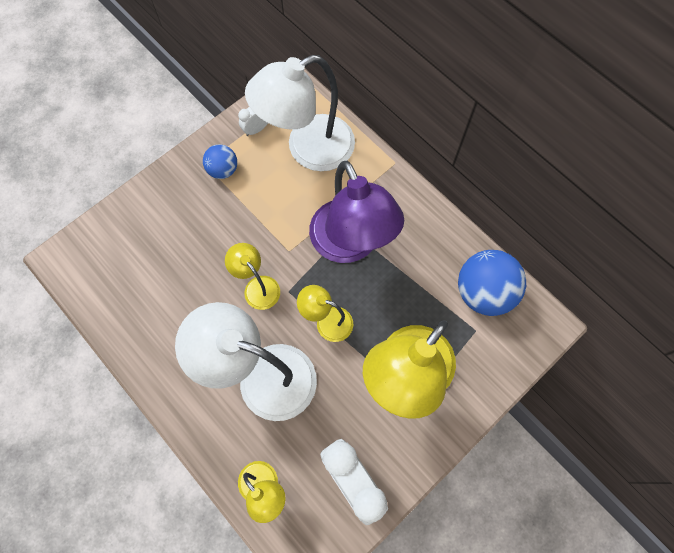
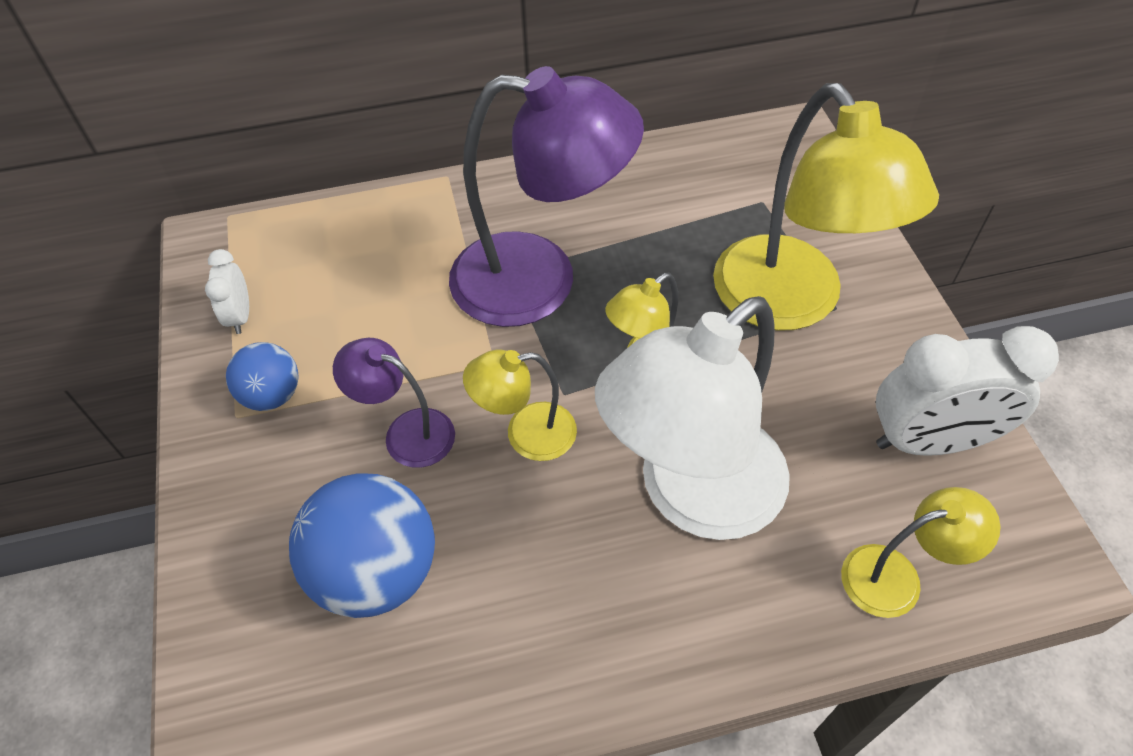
camera: 60 degrees left, 15 degrees down
white lamp [245,55,355,171] -> none
blue ball [458,250,526,316] -> blue ball moved to [289,473,435,618]
none -> purple lamp [333,338,455,468]

